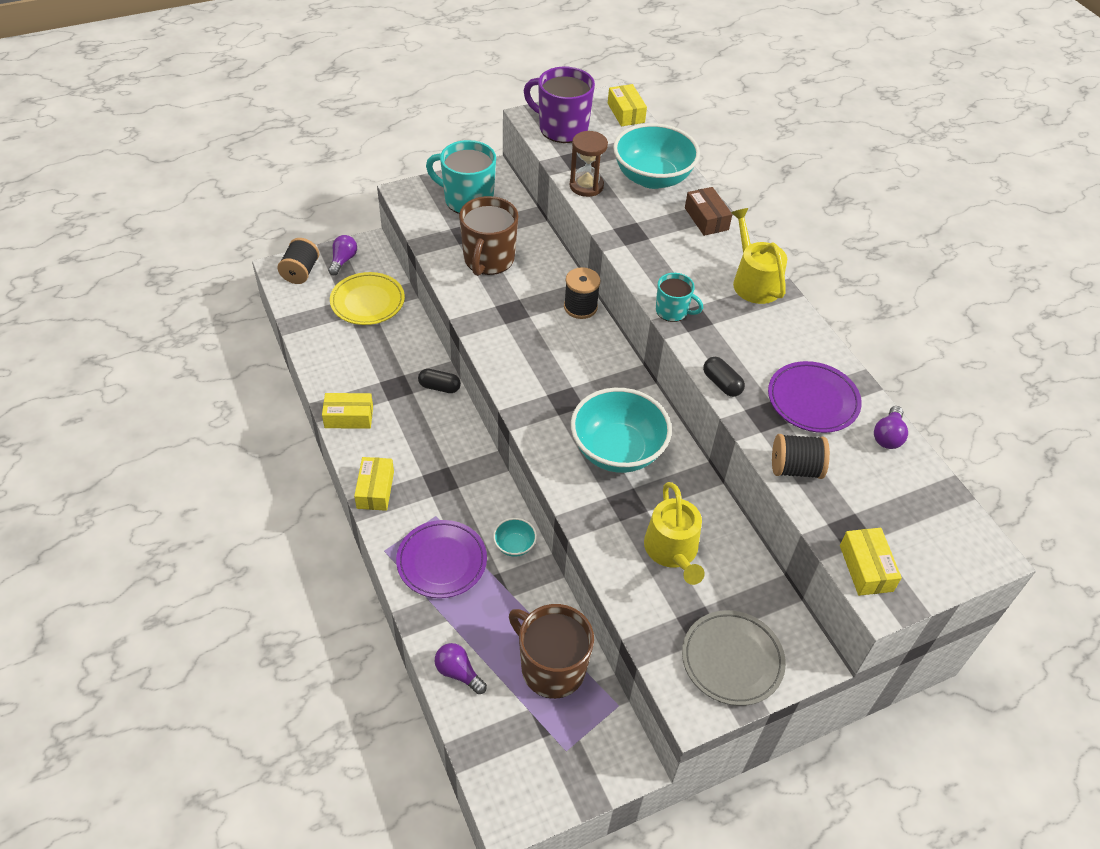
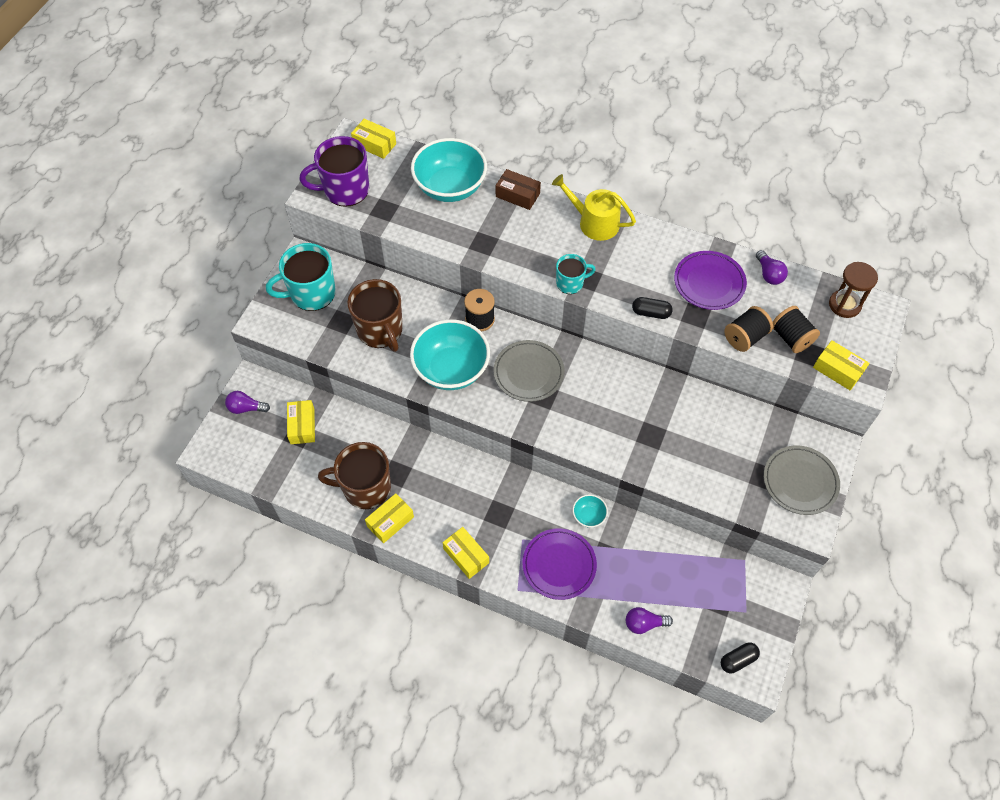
camera: 40 degrees left, 10 degrees up
black spool [278,238,319,284] -> black spool moved to [773,306,820,353]
purple light bulb [328,235,357,275] -> purple light bulb turned 60 degrees counterclockwise [225,391,270,414]
yellow plate [330,272,405,325] -> yellow box [287,400,315,444]
black capsule [418,369,461,393] -> black capsule moved to [721,642,760,673]
brown mug [509,604,594,699] -> brown mug moved to [318,442,391,509]
brown hourglass [570,131,608,197] -> brown hourglass moved to [829,262,878,318]
turquoise bowl [571,388,672,473] -> turquoise bowl moved to [410,319,490,390]
yellow watering can [644,482,705,585] -> none
none -> grey plate [493,340,565,402]

